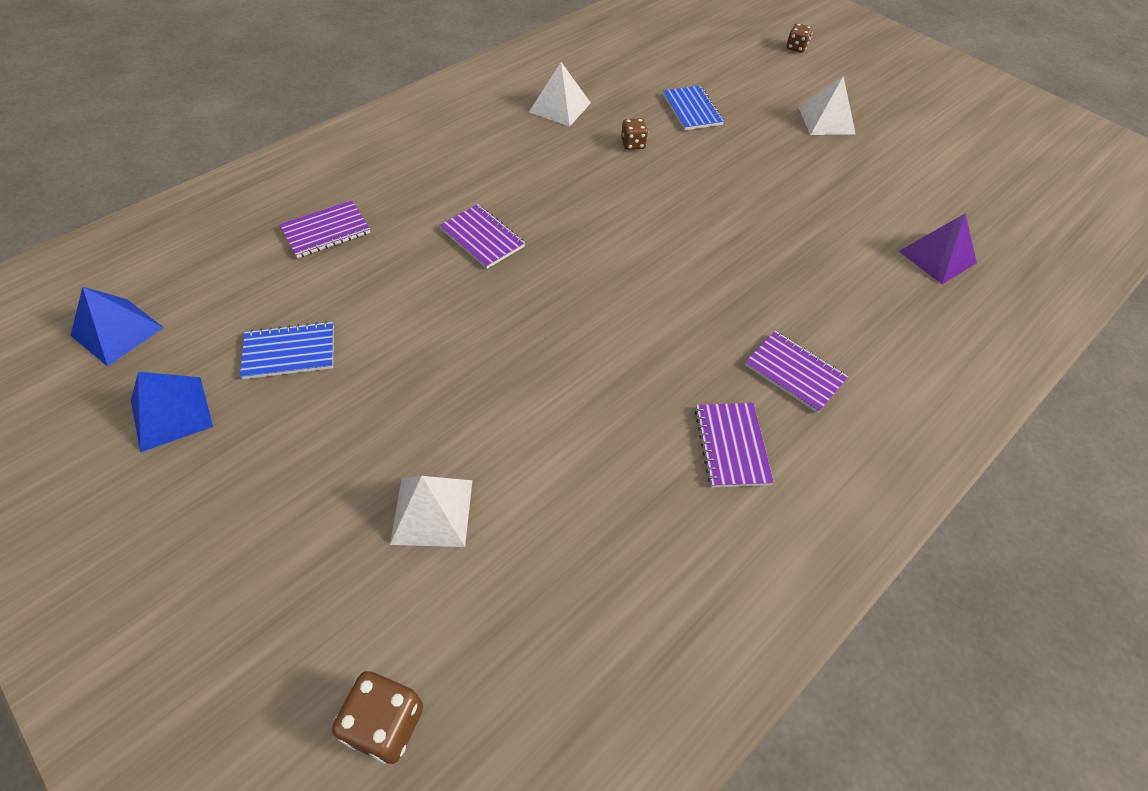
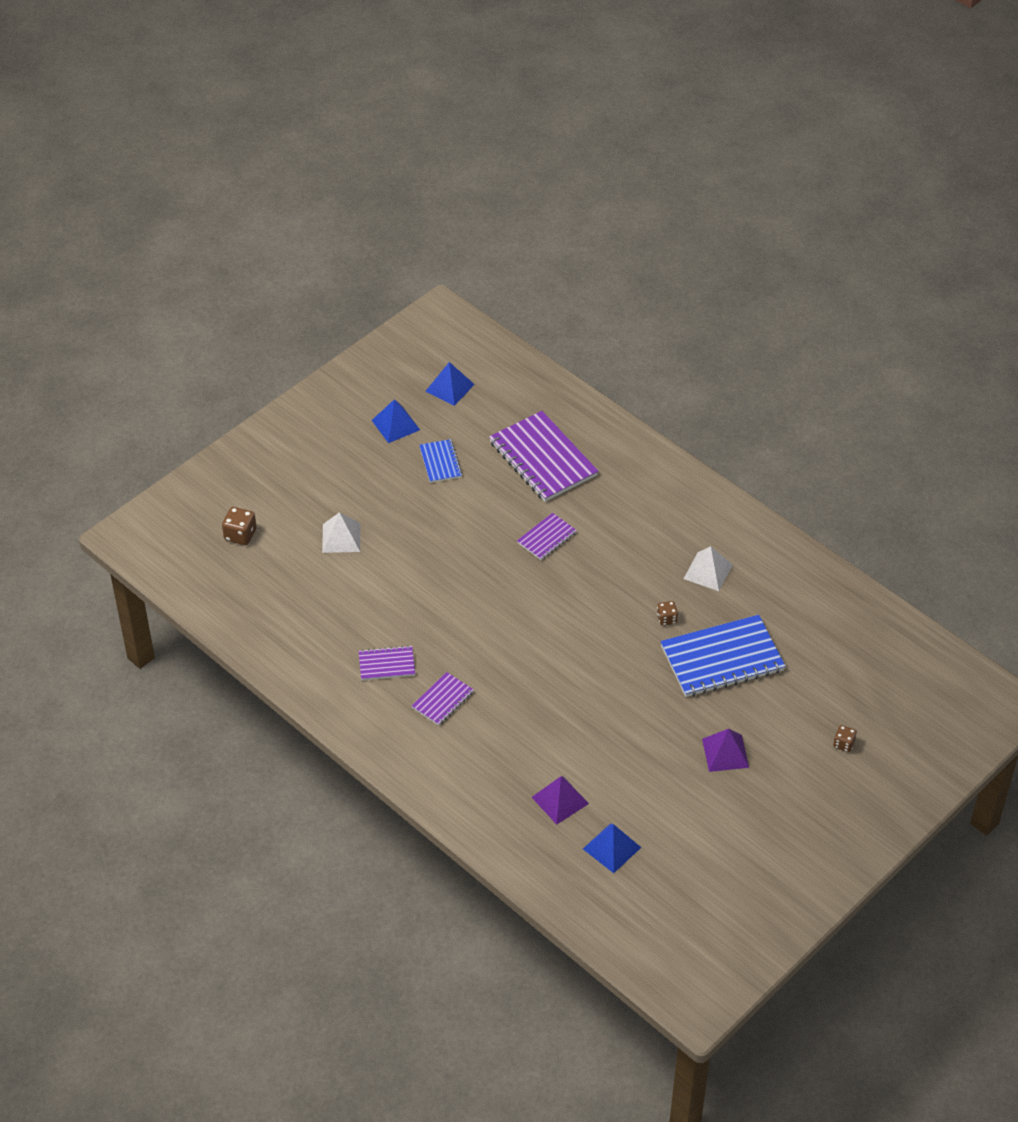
camera: 90 degrees right, 5 degrees down
purple notebook [279,200,370,258] -> purple notebook [489,411,598,502], size x1.98
blue notebook [663,86,724,130] -> blue notebook [660,615,786,697], size x1.98
white pyramid [799,76,856,135] -> purple pyramid [702,729,749,772]
none -> blue pyramid [583,823,642,873]

